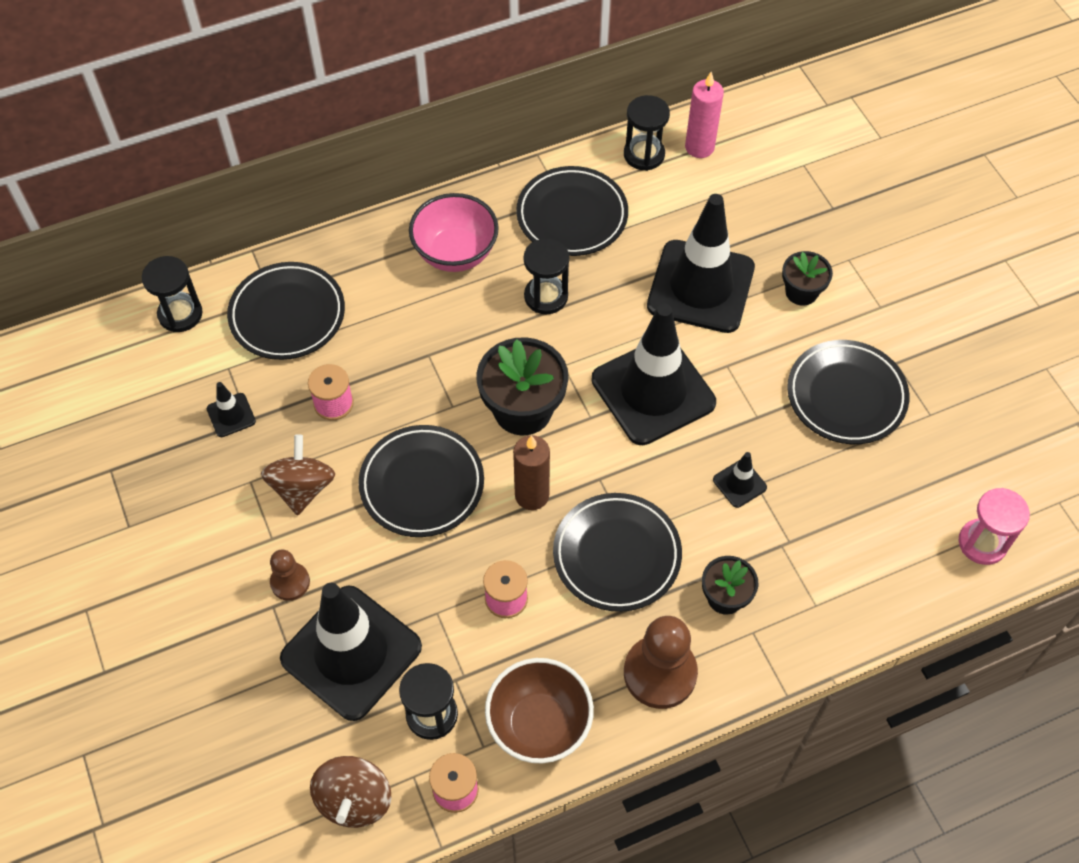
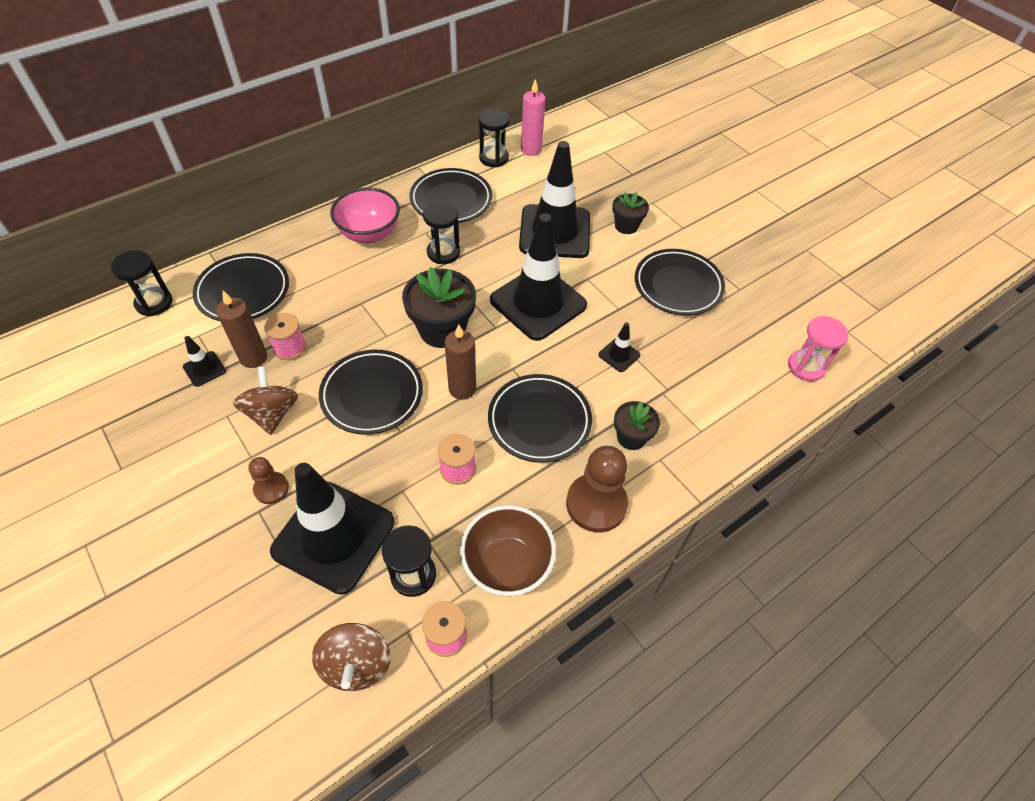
camera: 15 degrees left, 5 degrees down
none -> brown candle [216,291,267,368]

